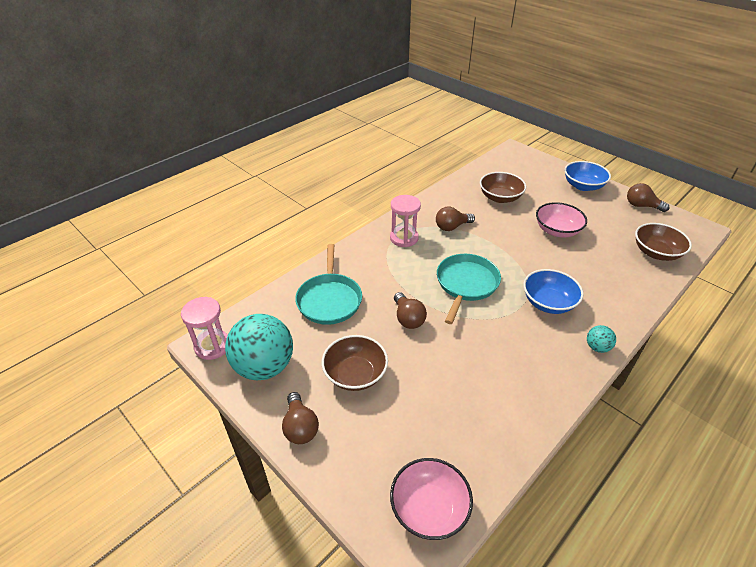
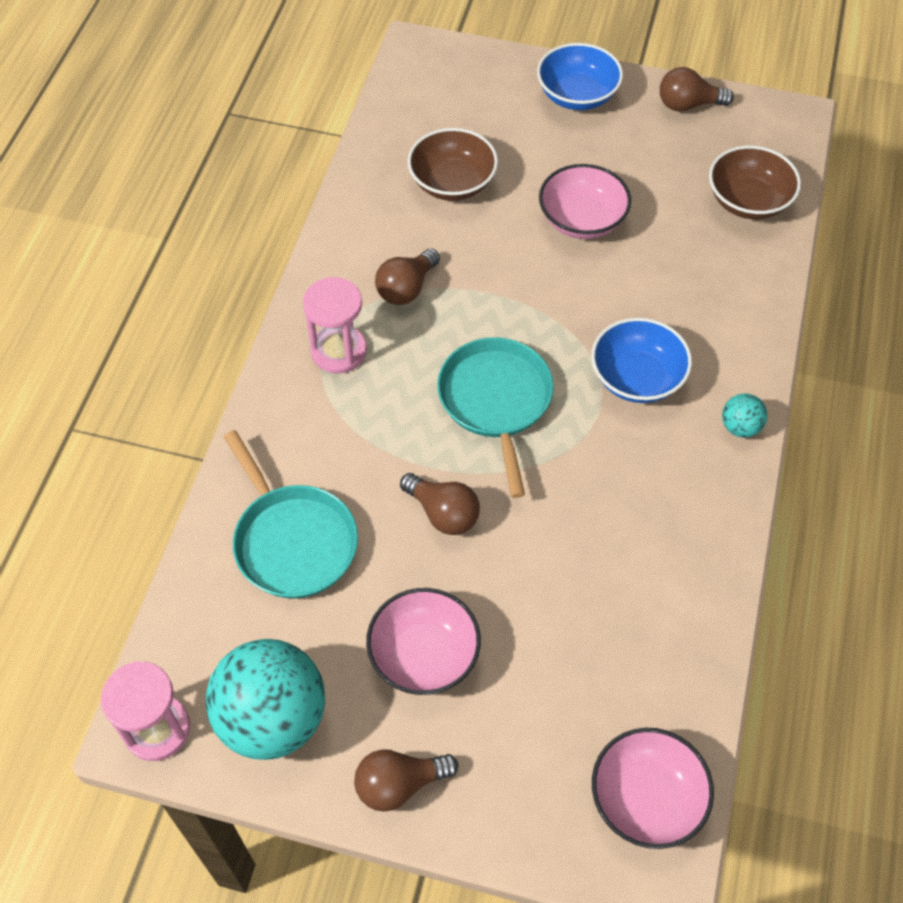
camera: 30 degrees left, 15 degrees up
brown light bulb [282,392,319,444] -> brown light bulb turned 120 degrees clockwise [354,749,458,812]
brown bowl [322,335,388,391] -> pink bowl [366,588,481,695]

